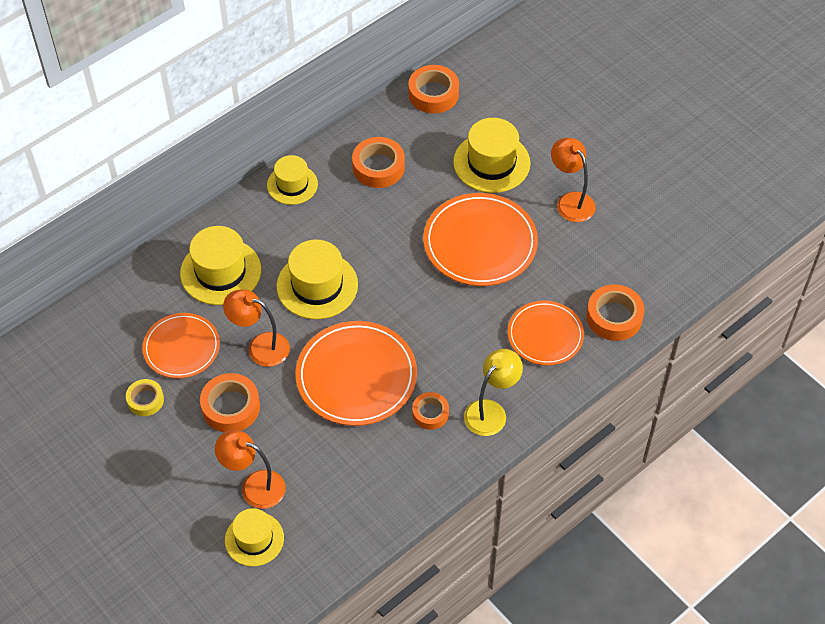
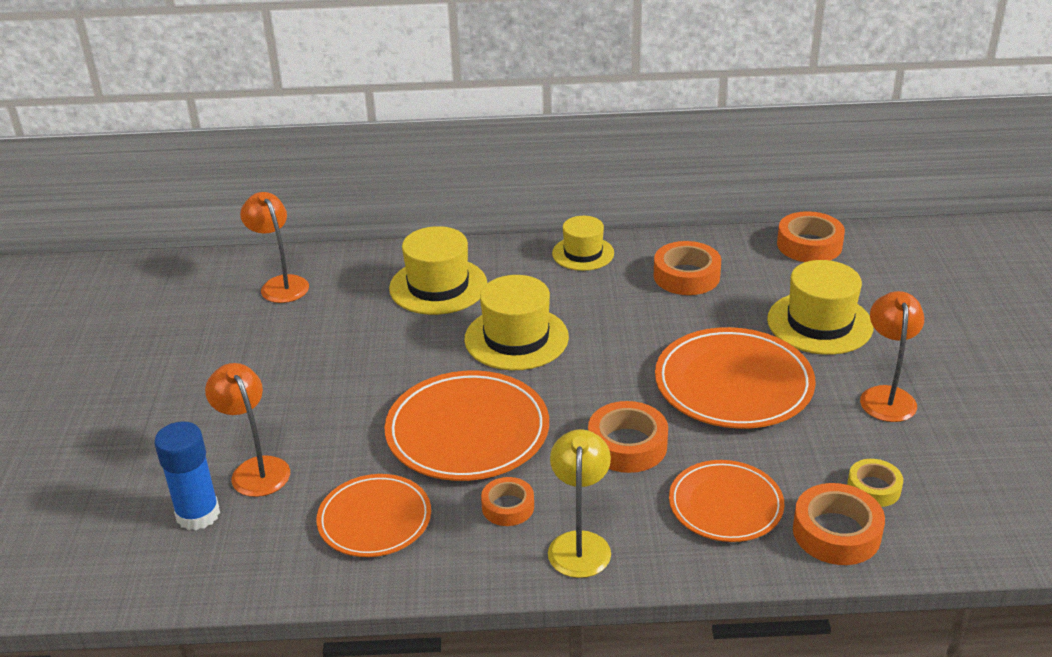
camera: 40 degrees right, 20 degrees down
yellow tape [126,379,164,416] -> yellow tape moved to [847,459,903,507]
orange plate [142,313,220,378] -> orange plate moved to [316,474,431,557]
orange tape [200,373,260,433] -> orange tape moved to [588,401,668,473]
orange lamp [223,289,290,367] -> orange lamp moved to [240,192,309,303]
yellow hat [225,508,284,567] -> blue glue stick [154,421,220,530]
yellow lamp [464,349,523,436] -> yellow lamp turned 75 degrees counterclockwise [548,429,611,578]

